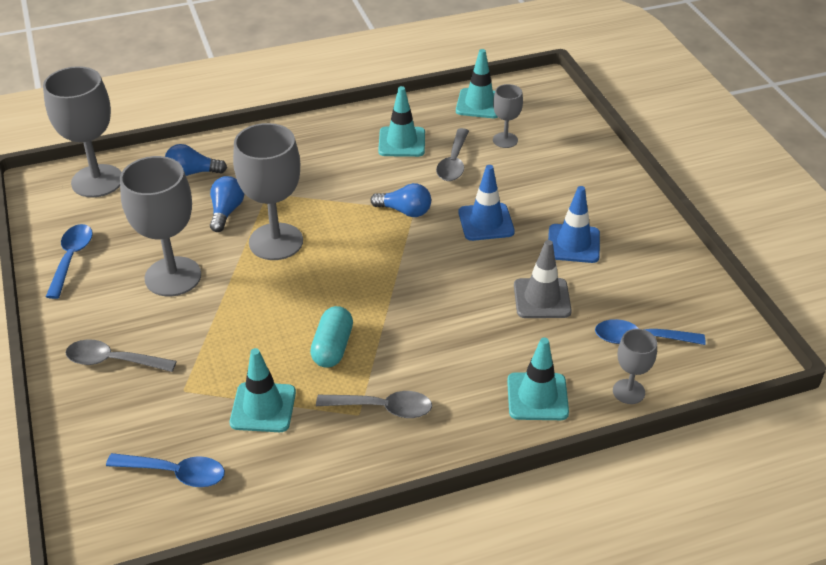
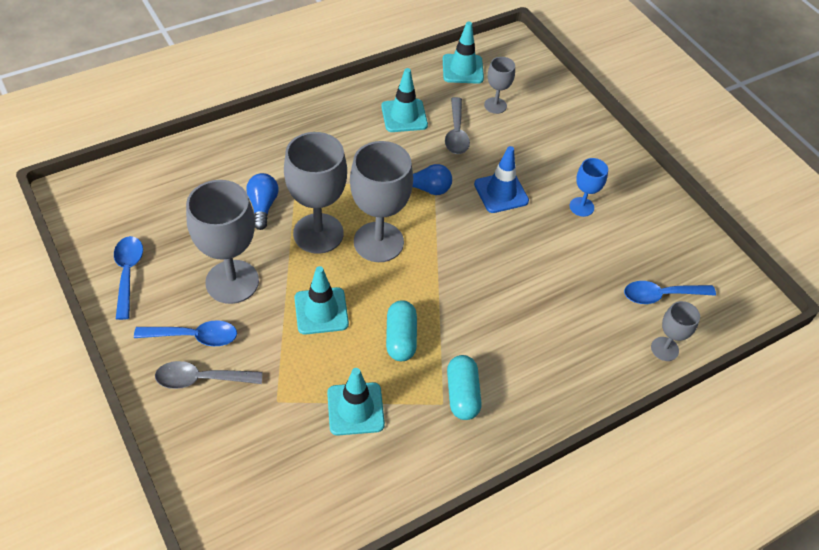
camera: 15 degrees left, 10 degrees up
grey goblet [43,66,121,197] -> grey goblet moved to [350,141,413,262]
blue spoon [106,453,225,487] -> blue spoon moved to [134,320,237,346]
blue light bulb [165,144,227,176] -> none
grey spoon [316,391,432,418] -> turquoise capsule [447,355,482,420]
turquoise traffic cone [507,338,569,420] -> turquoise traffic cone moved to [294,266,349,335]
grey traffic cone [514,240,572,318] -> none
blue traffic cone [548,186,600,263] -> blue goblet [570,158,608,217]

